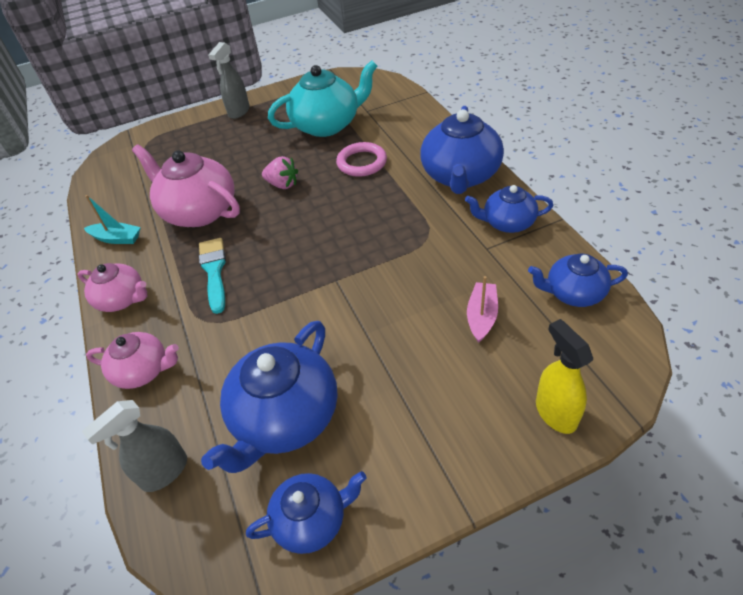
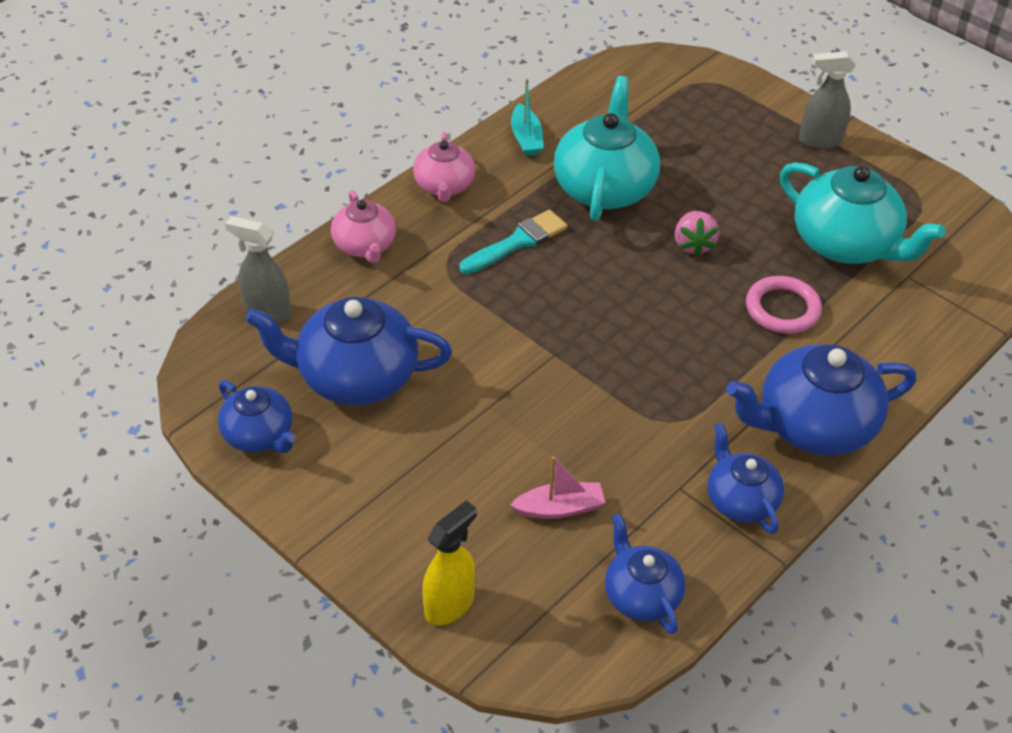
camera: 60 degrees right, 0 degrees up
pink teapot [132,144,240,227] -> turquoise teapot [554,76,660,221]

